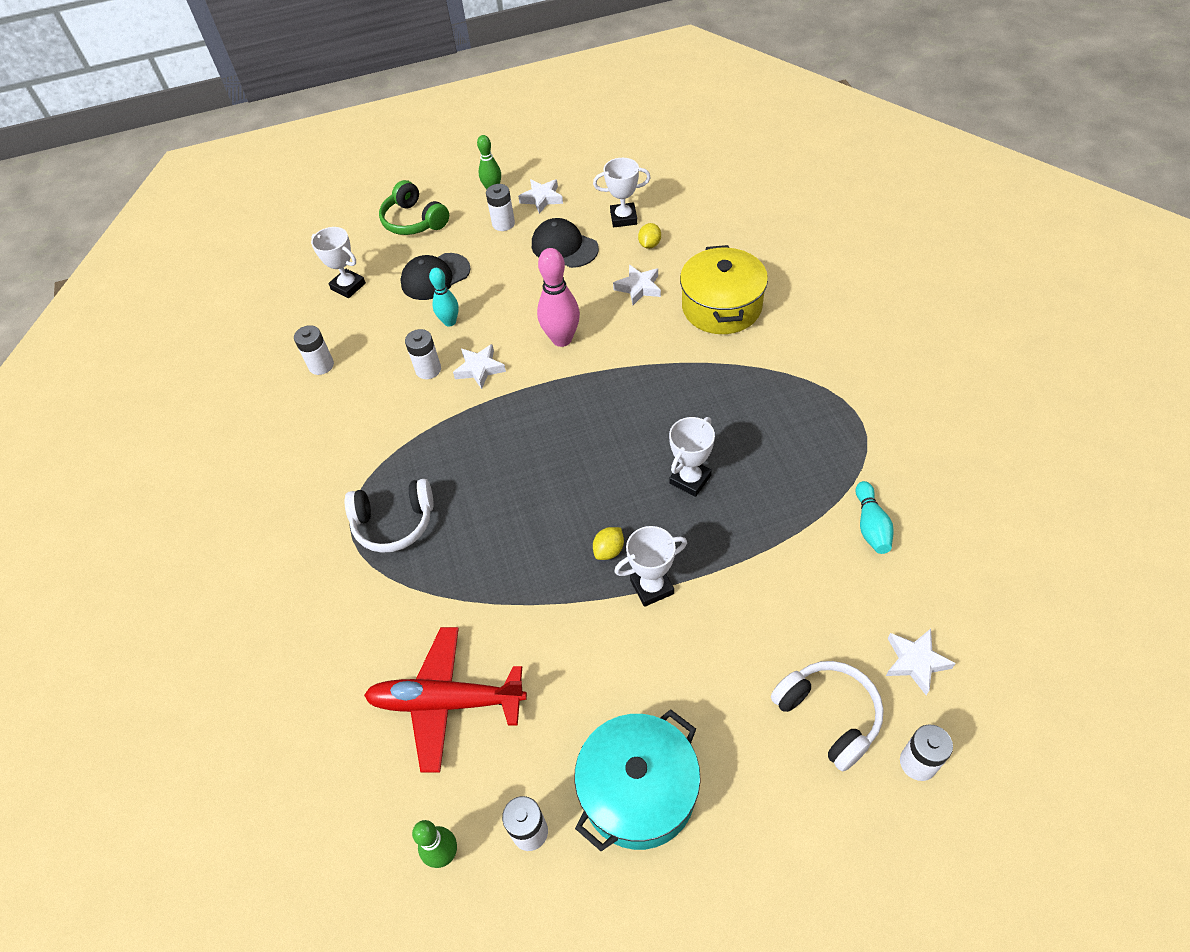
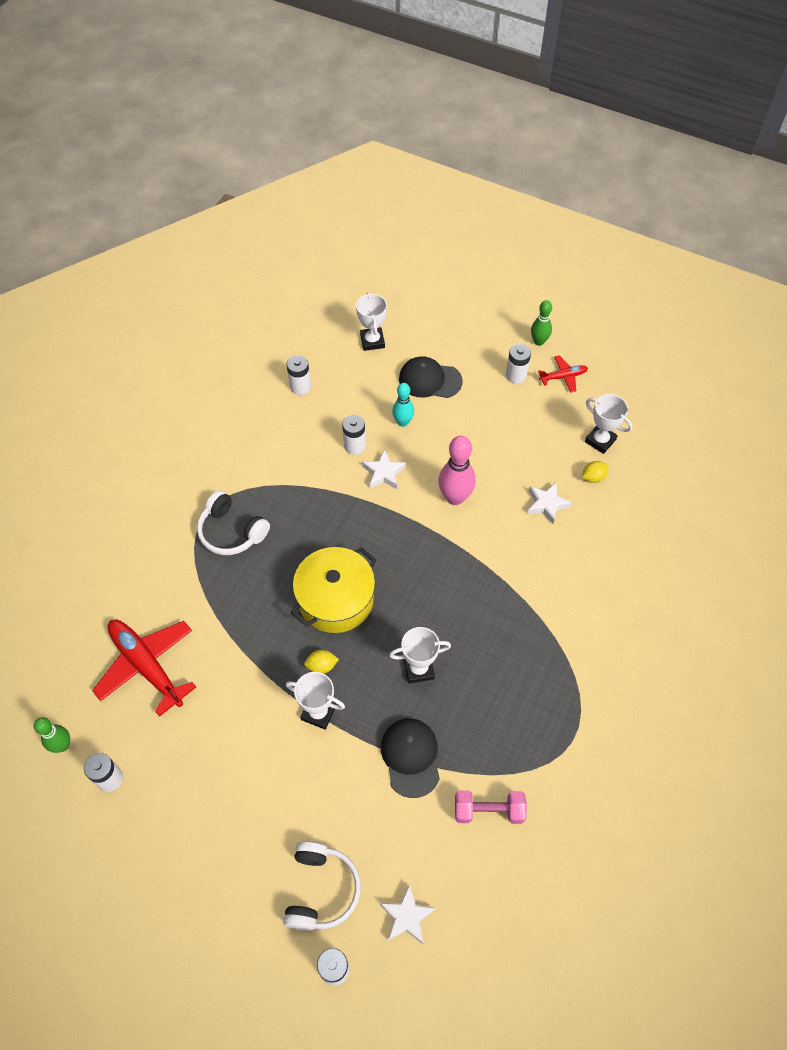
camera: 40 degrees right, 5 degrees up
green headphones [379,180,449,235] -> none
white star [518,179,563,214] -> red plane [538,355,588,393]
black cap [532,218,599,268] -> black cap moved to [381,718,440,798]
turquoise pot [574,709,701,851] -> none
yellow pot [680,245,768,334] -> yellow pot moved to [290,547,377,633]
turquoise bowling pin [856,481,894,554] -> pink dumbbell [455,791,527,824]

